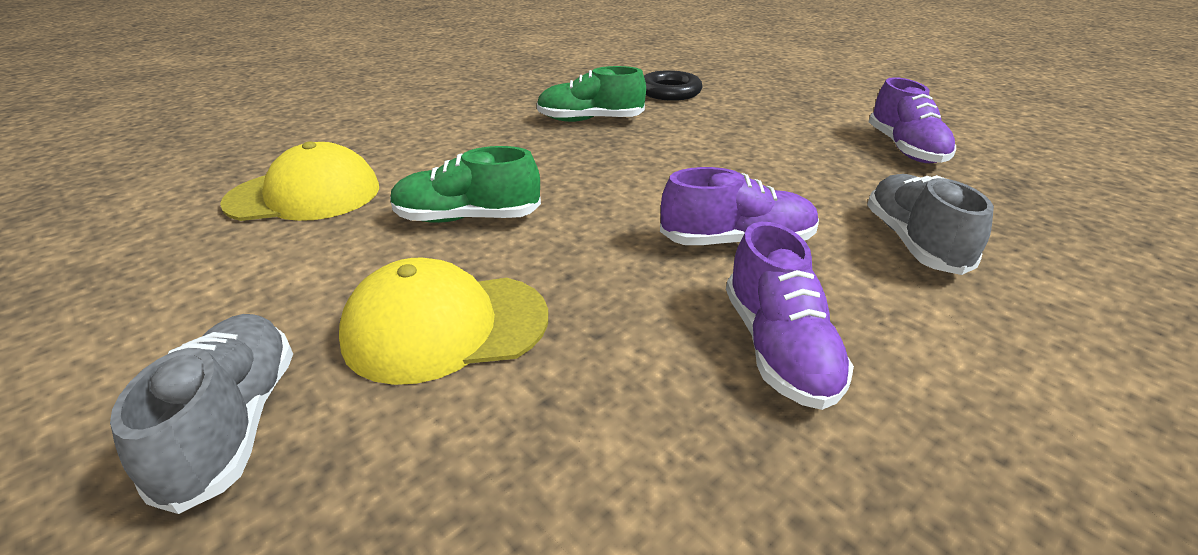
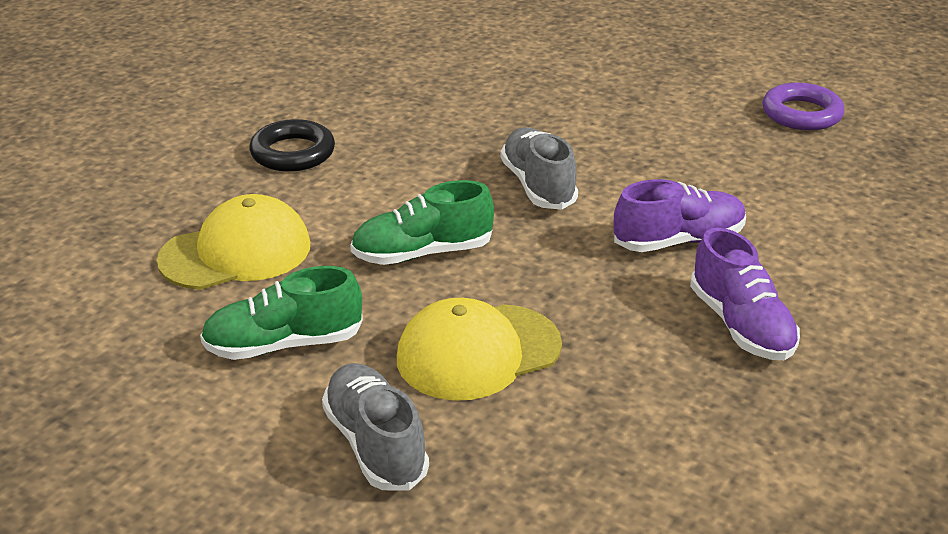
camera: 15 degrees left, 0 degrees up
green shoe [537,66,646,122] -> green shoe moved to [200,266,363,360]
black ring [644,70,702,101] -> black ring moved to [249,119,335,172]
grey shoe [867,174,994,275] -> grey shoe moved to [501,127,578,209]
purple shoe [869,77,956,163] -> purple ring [763,83,845,130]

